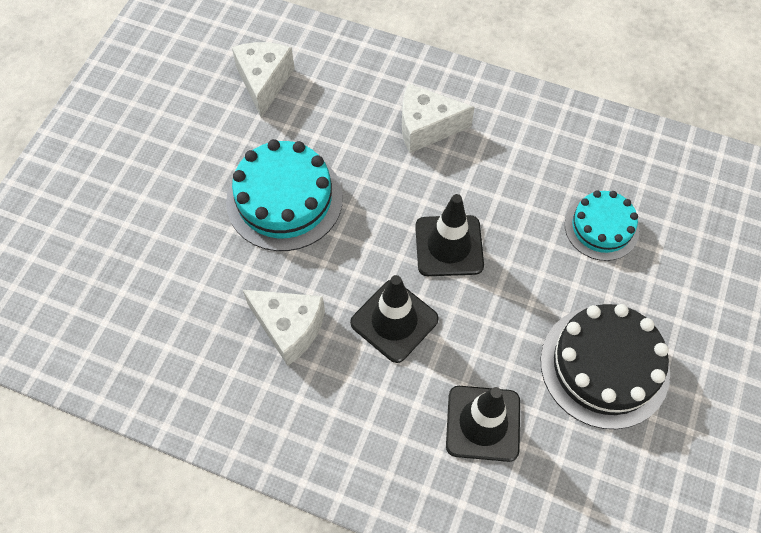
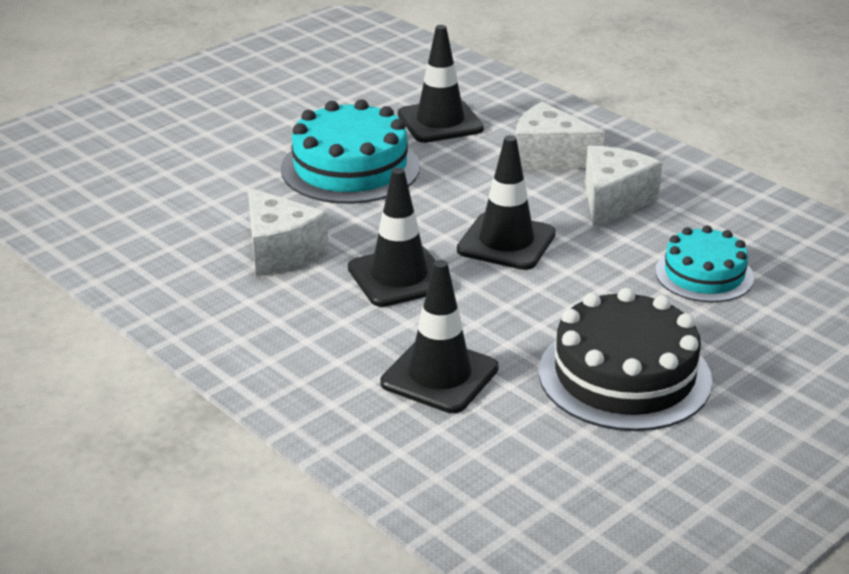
camera: 25 degrees right, 30 degrees down
white cheese [232,42,295,118] -> white cheese moved to [585,146,662,229]
none -> black traffic cone [398,25,484,143]

